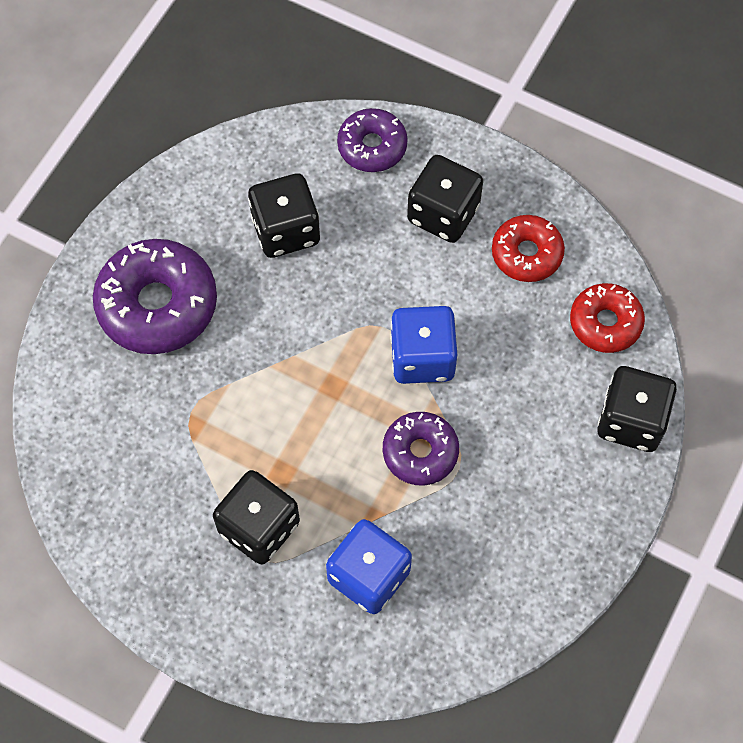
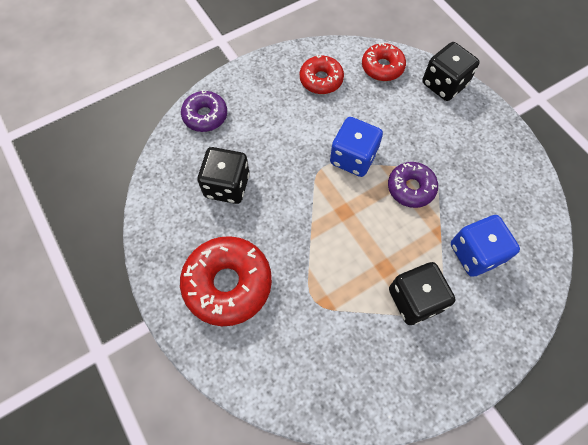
camera: 60 degrees left, 0 degrees up
purple donut [93,239,217,354] -> red donut [180,236,272,326]
black dice [407,155,483,243] -> none

